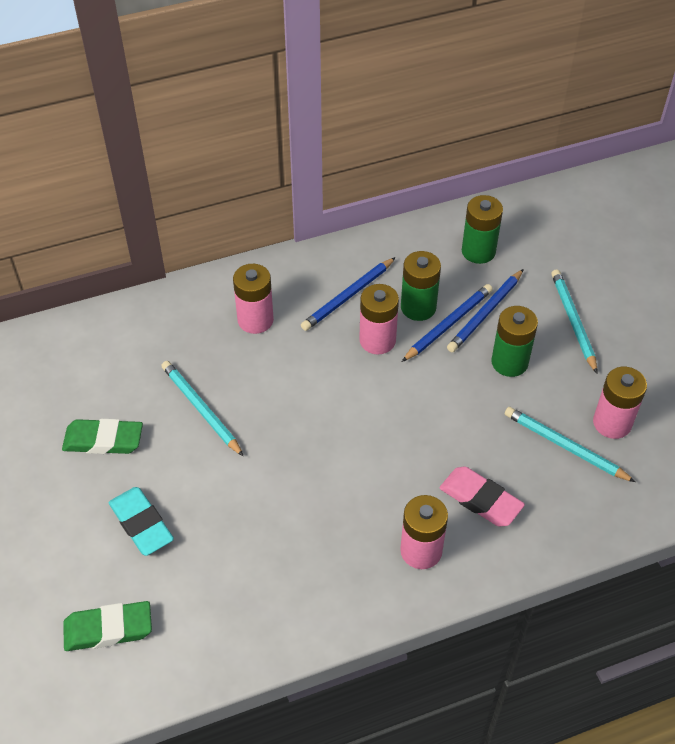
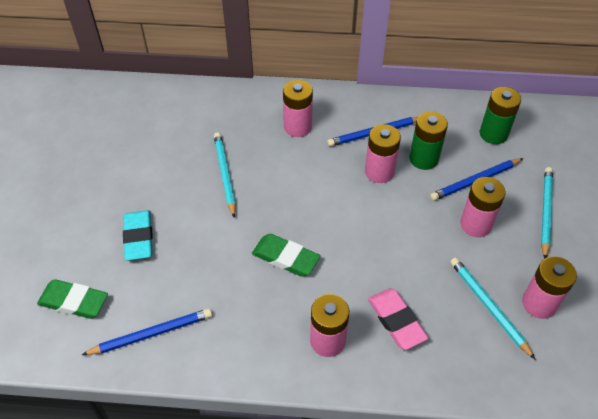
camera: 25 degrees right, 0 degrees up
green eraser [62,419,143,454] -> green eraser moved to [252,234,320,277]
blue pencil [402,284,493,362] -> blue pencil moved to [82,308,212,355]
green battery [491,306,538,377] -> pink battery [460,177,505,237]

